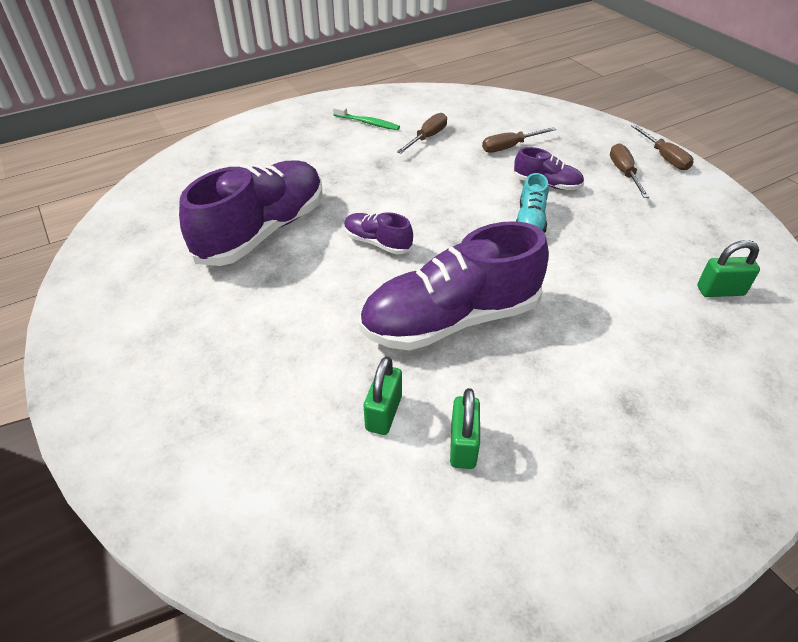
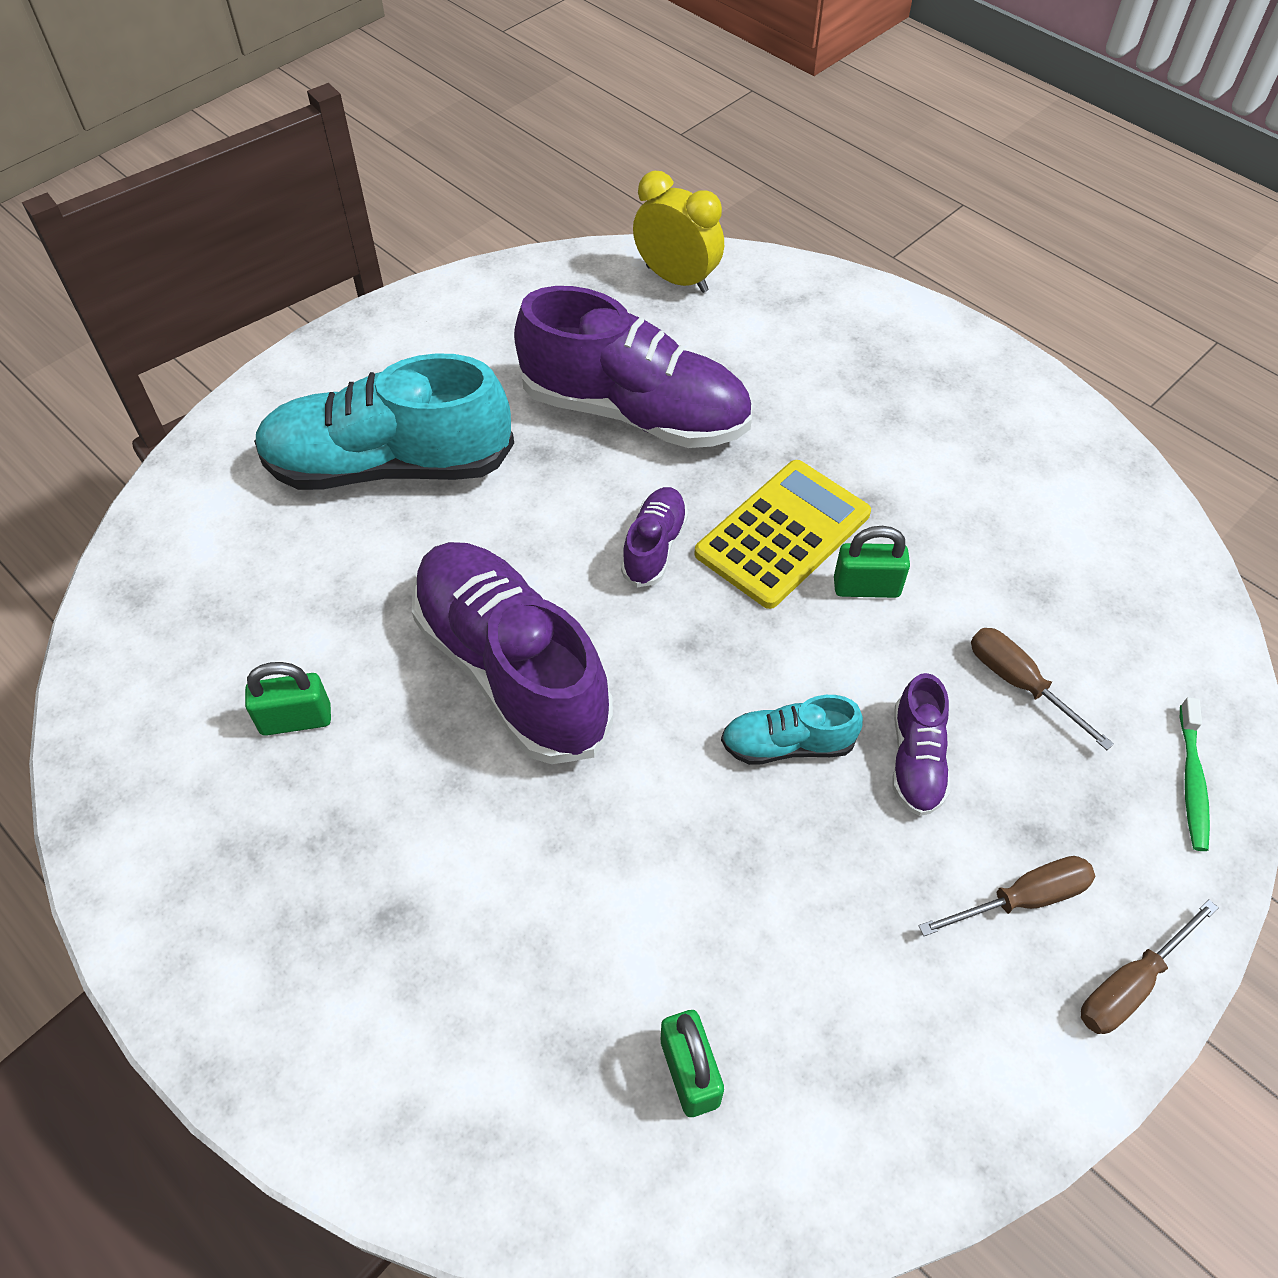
camera: 75 degrees right, 10 degrees up
green toothbrush [333,105,400,130] -> green toothbrush moved to [1180,697,1210,851]
green padlock [364,357,402,435] -> green padlock moved to [834,526,910,598]
brown screwdriver [397,113,447,154] -> none
none -> turquoise shoe [254,353,514,490]
none -> yellow clock [633,171,724,293]
none -> yellow calculator [694,460,871,609]

